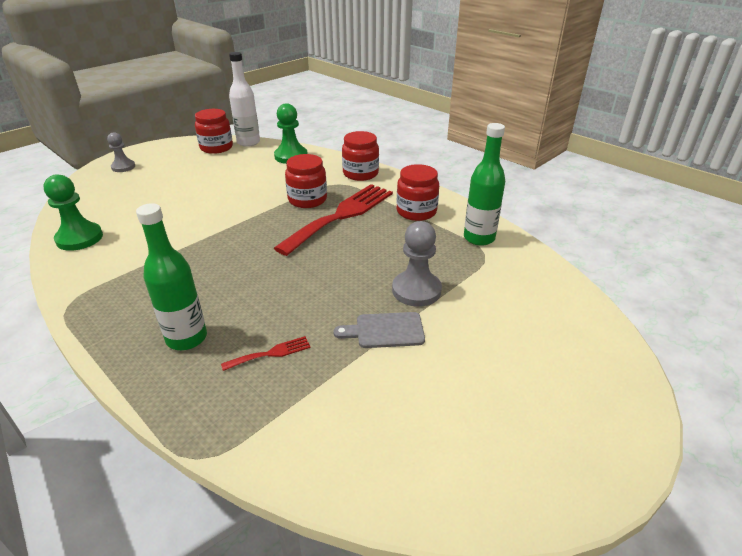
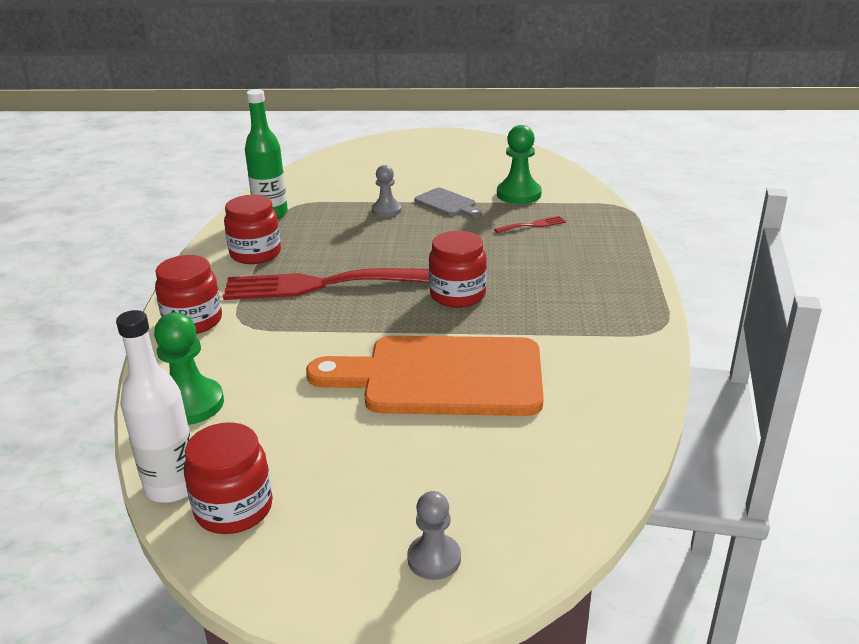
camera: 130 degrees left, 5 degrees down
green pawn [43,174,103,251] -> green pawn moved to [497,125,542,204]
green bottle [136,203,207,350] -> none
red fork [221,336,311,371] -> red fork turned 135 degrees clockwise [494,216,566,233]
red jar [285,154,327,208] -> red jar moved to [429,231,487,308]
grey pawn [392,221,442,307] -> grey pawn [372,165,402,217], size x0.65
none -> orange cutting board [306,336,544,416]

